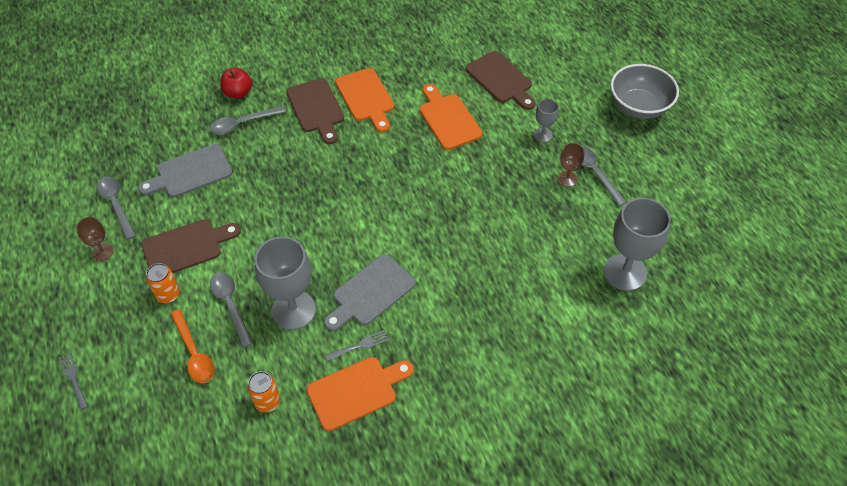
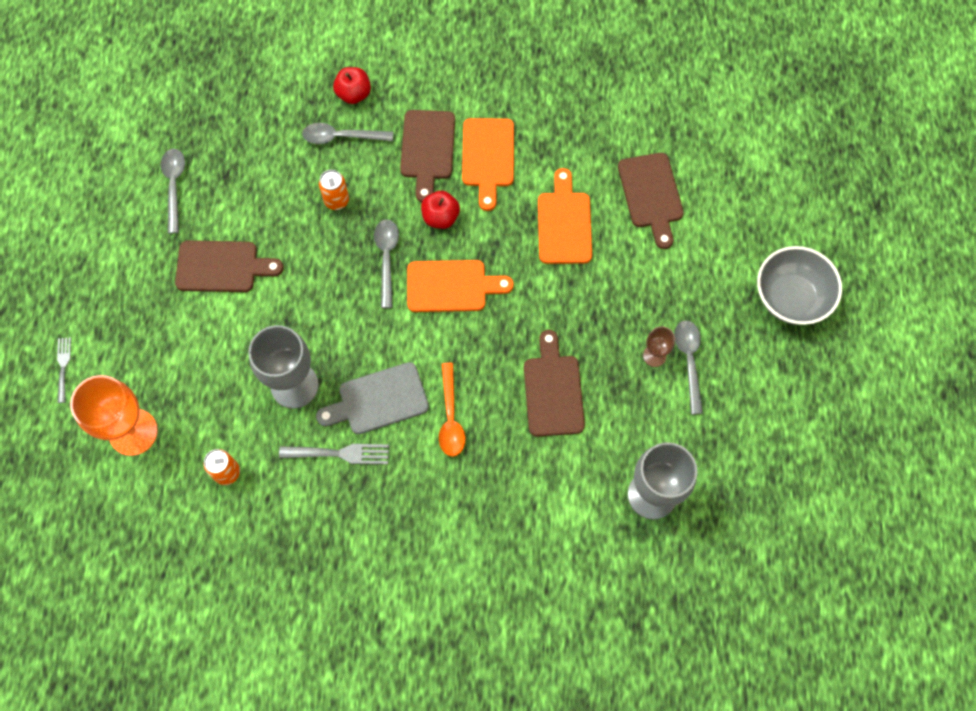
camera: 25 degrees right, 15 degrees up
brown goblet [76,217,114,261] -> none
grey cutting board [138,144,232,197] -> none
orange can [146,263,180,303] -> orange can moved to [319,170,349,210]
orange spoon [171,309,214,383] -> orange spoon moved to [439,363,466,457]
grey spoon [210,272,253,348] -> grey spoon moved to [374,219,399,308]
orange cutting board [307,357,414,431] -> orange cutting board moved to [407,260,514,312]
grey fork [325,330,389,361] -> grey fork [279,444,389,464], size x1.55
grey goblet [534,99,559,142] -> none
none -> orange goblet [70,375,158,456]
none -> red apple [421,191,460,229]
none -> brown cutting board [524,330,585,436]

